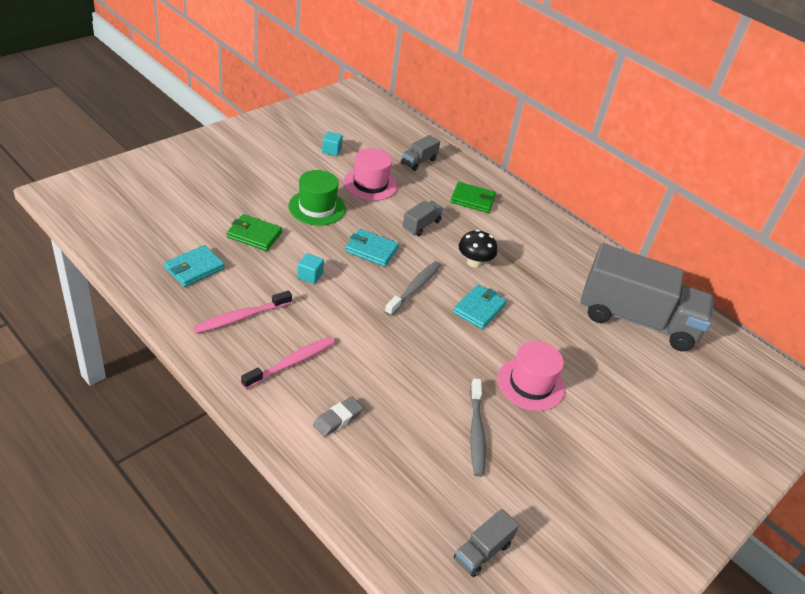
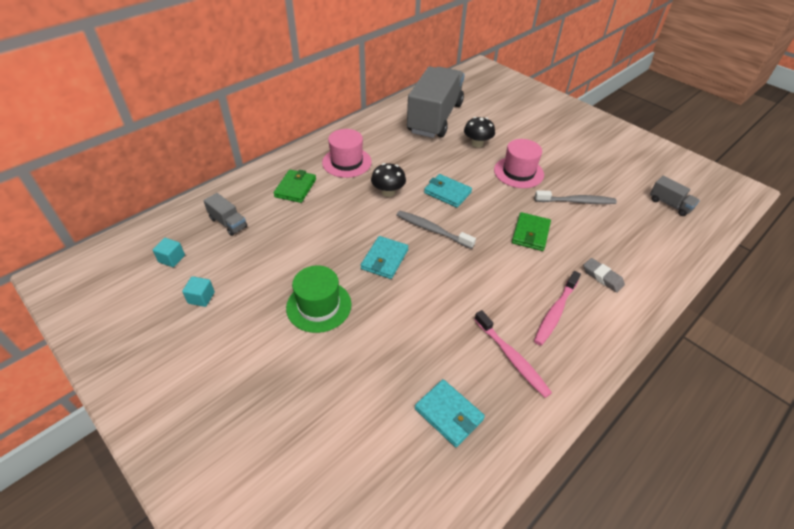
camera: 85 degrees left, 5 degrees up
green wallet [227,214,282,251] -> green wallet moved to [512,212,551,251]
pink toothbrush [241,337,335,389] -> pink toothbrush turned 105 degrees counterclockwise [534,271,581,345]
turquoise cube [297,253,324,284] -> turquoise cube moved to [153,238,185,267]
pink hat [343,148,398,201] -> pink hat moved to [322,129,372,178]
grey truck [403,201,443,236] -> none
none -> black mushroom [464,117,495,147]

